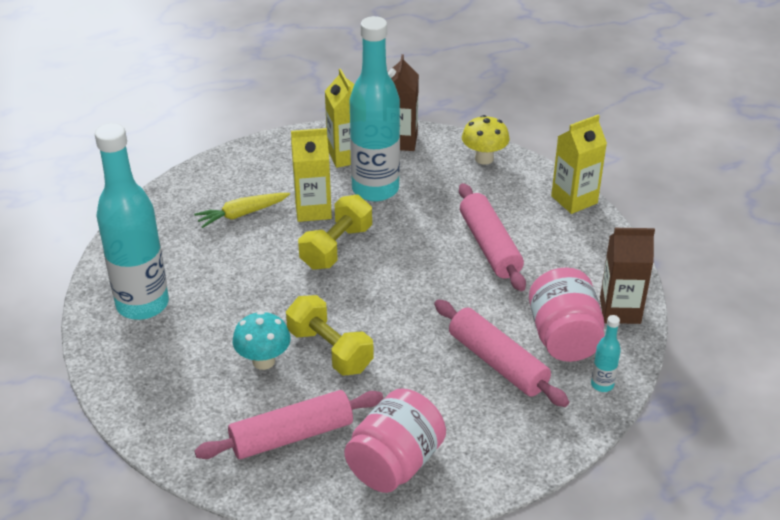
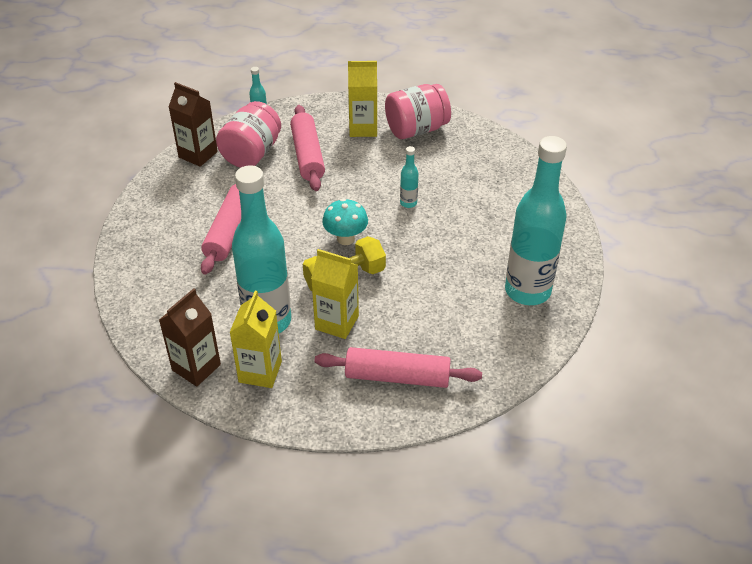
camera: 150 degrees left, 5 degrees up
yellow carrot [194,193,290,228] -> none
pink rolling pin [194,390,383,459] -> pink rolling pin moved to [315,347,482,388]
turquoise mushroom [233,311,291,370] -> turquoise mushroom moved to [322,199,368,245]
yellow dumbbell [286,295,374,376] -> turquoise bottle [400,146,418,208]
yellow mushroom [462,115,509,165] -> none
yellow carton [551,115,607,214] -> yellow carton moved to [348,61,377,137]

